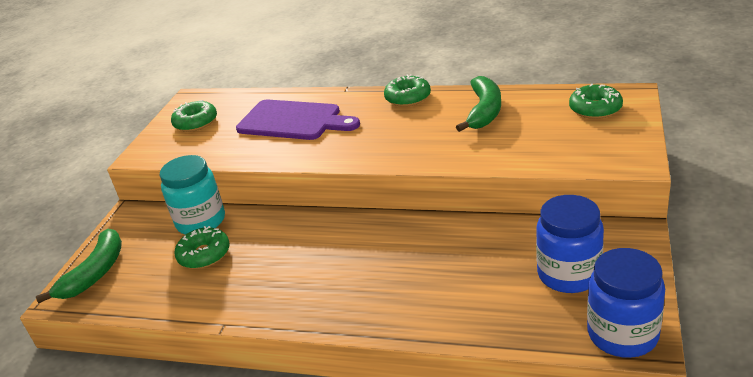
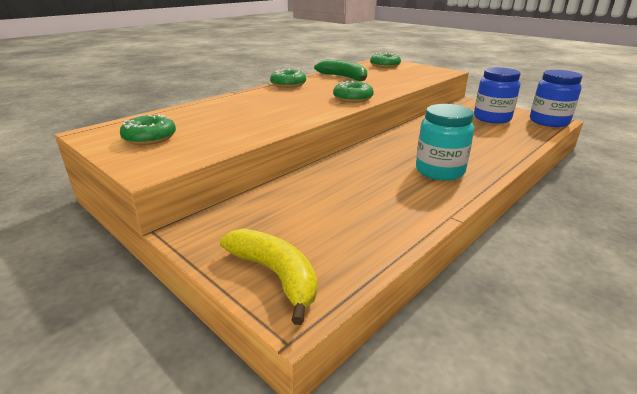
camera: 65 degrees left, 5 degrees down
green banana [36,229,122,303] -> yellow banana [220,228,317,325]
turquoise jar [160,155,225,235] -> turquoise jar moved to [416,104,474,181]
green donut [175,226,230,269] -> green donut moved to [333,80,374,103]
purple cutting board [236,100,360,140] -> none

